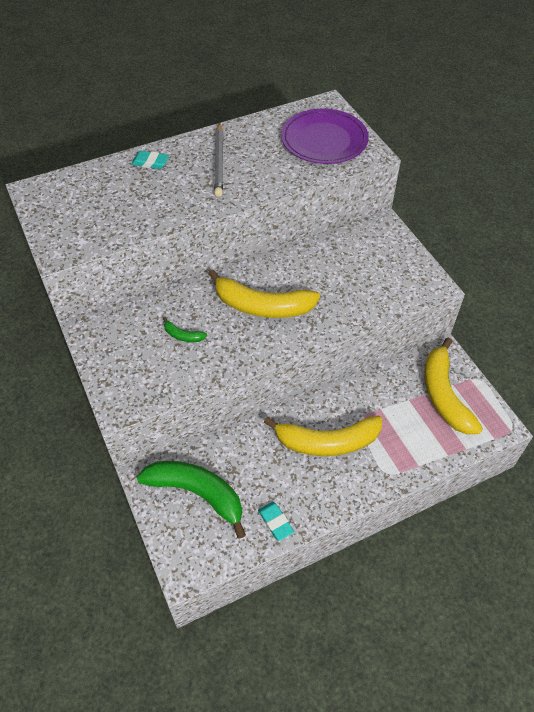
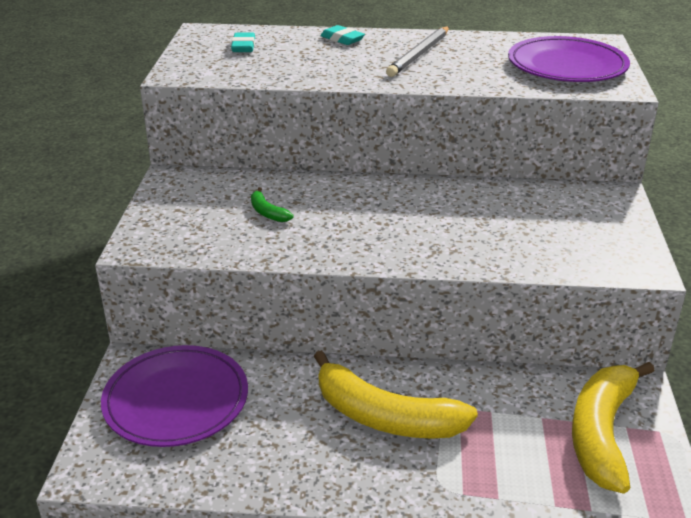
camera: 30 degrees right, 20 degrees down
green banana [137,461,246,539] -> purple plate [101,345,248,447]
yellow banana [208,269,320,318] -> none
turquoise eraser [258,502,294,541] -> turquoise eraser moved to [231,33,255,52]

